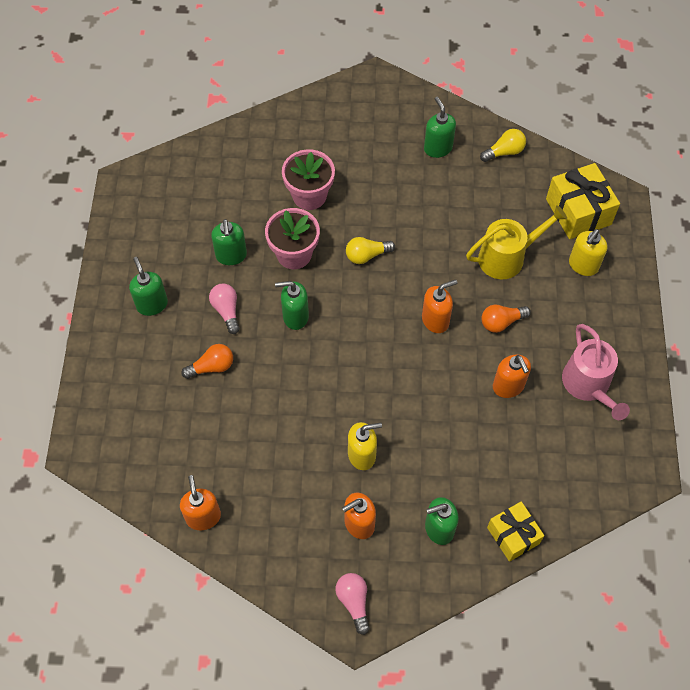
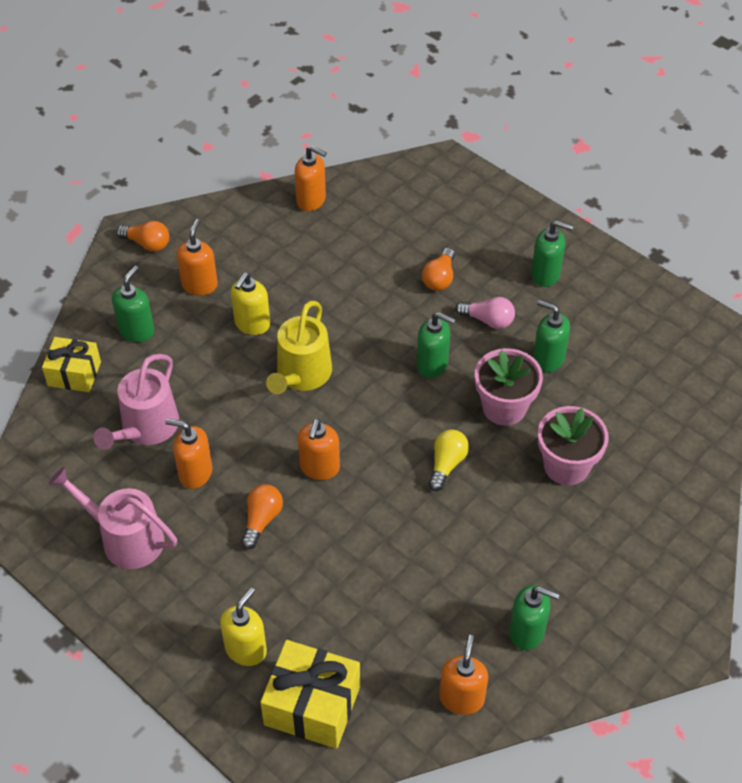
camera: 130 degrees right, 10 degrees down
green soap dispenser [275,281,309,330] -> green soap dispenser turned 75 degrees clockwise [417,312,456,378]
pink light bulb [335,573,370,635] -> orange light bulb [116,221,169,252]
yellow watering can [466,205,567,279] -> yellow watering can moved to [266,301,332,394]
yellow light bulb [480,129,526,162] -> orange soap dispenser [439,635,488,715]
yellow soap dispenser [569,229,608,276] -> yellow soap dispenser turned 45 degrees clockwise [220,588,267,666]
none -> pink watering can [94,354,179,450]

